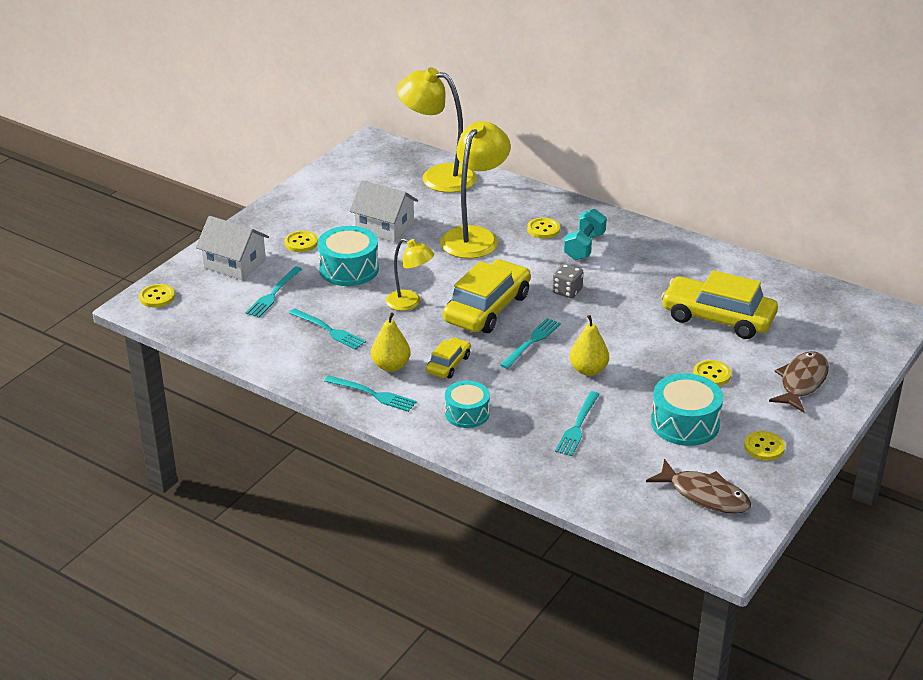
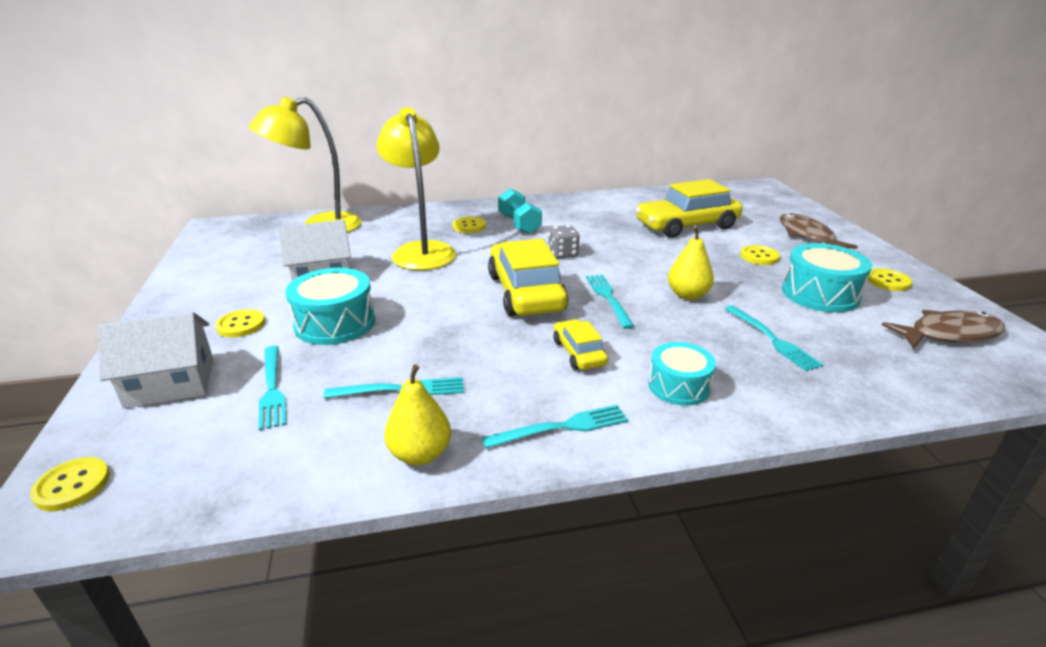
camera: 45 degrees left, 5 degrees down
yellow pear [371,313,411,372] -> yellow pear moved to [384,365,451,465]
yellow lamp [386,238,434,311] -> none

